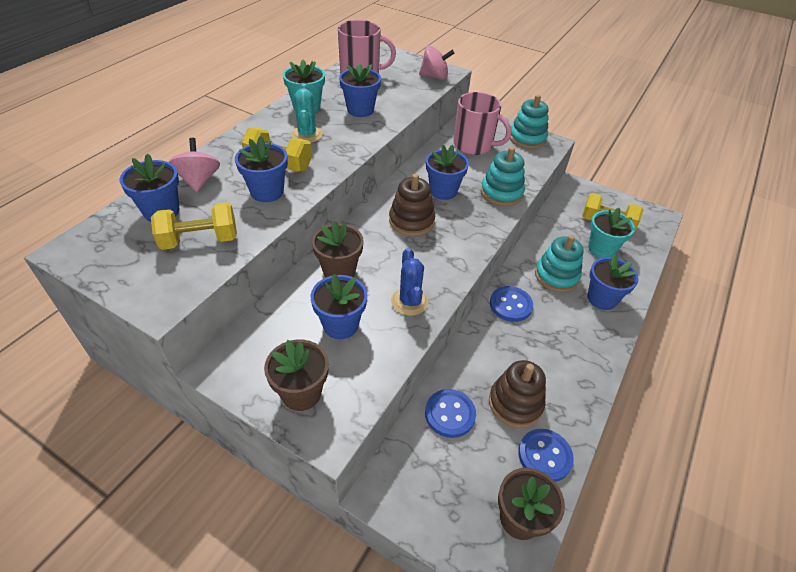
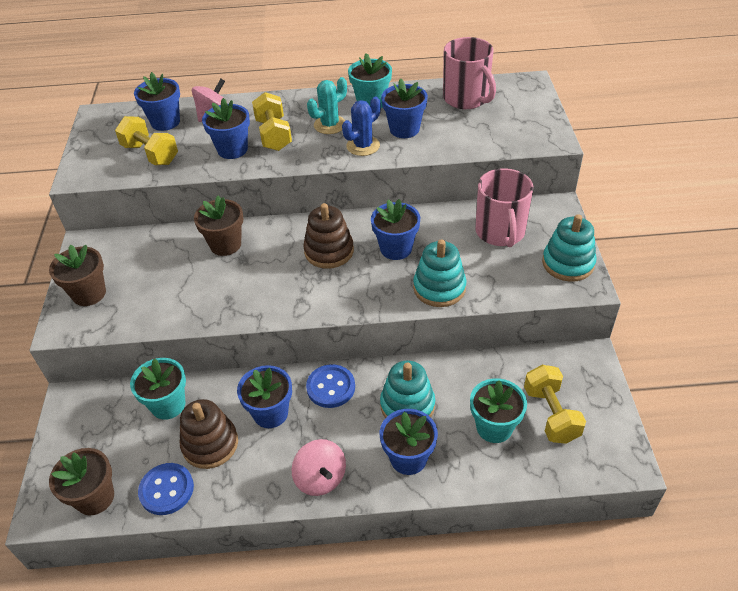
camera: 60 degrees right, 0 degrees up
blue flower pot [311,274,368,339] -> blue flower pot moved to [237,365,292,428]
blue cactus [391,248,429,316] -> blue cactus moved to [342,97,381,156]
pink spinning top [419,45,454,80] -> pink spinning top moved to [291,439,346,496]
blue button [425,389,476,438] -> turquoise flower pot [130,358,186,420]

